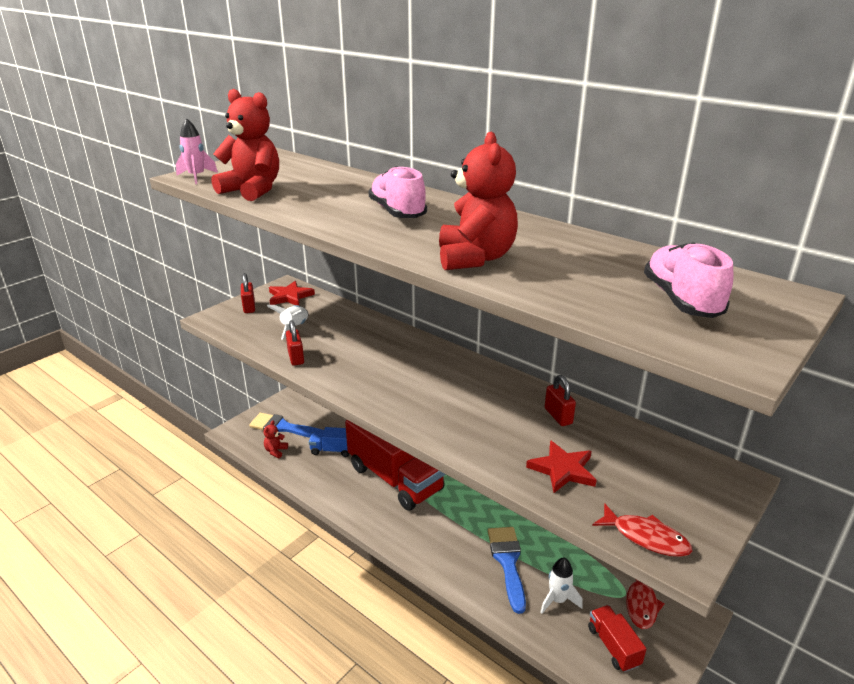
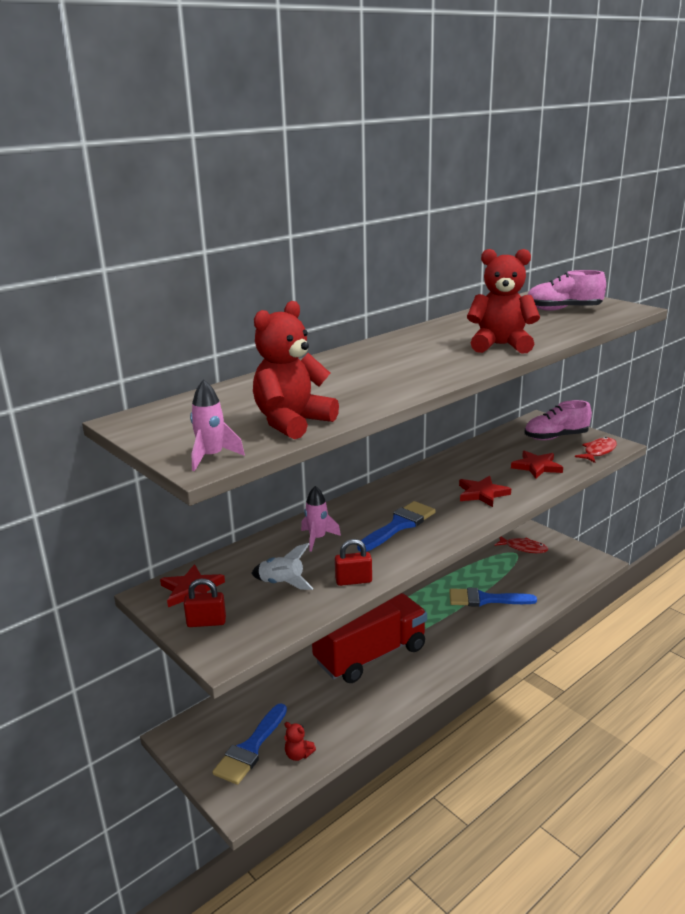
camera: 80 degrees left, 5 degrees down
blue truck [309,427,350,457] -> none
pink shoe [368,166,427,218] -> pink shoe moved to [525,400,592,440]
white rocket [540,557,583,614] -> none
red padlock [545,375,576,426] -> none
red truck [588,605,647,672] -> none
none -> pink rocket [301,486,341,552]
none -> blue brush [357,501,435,552]
none -> red star [459,476,511,507]

